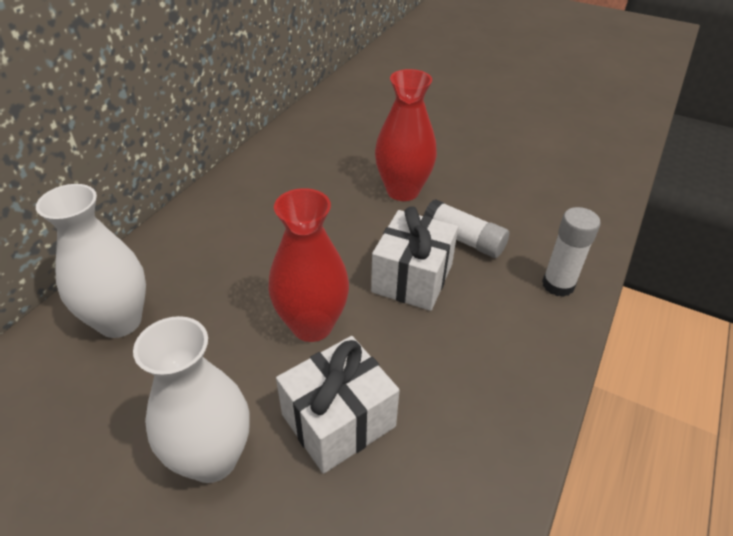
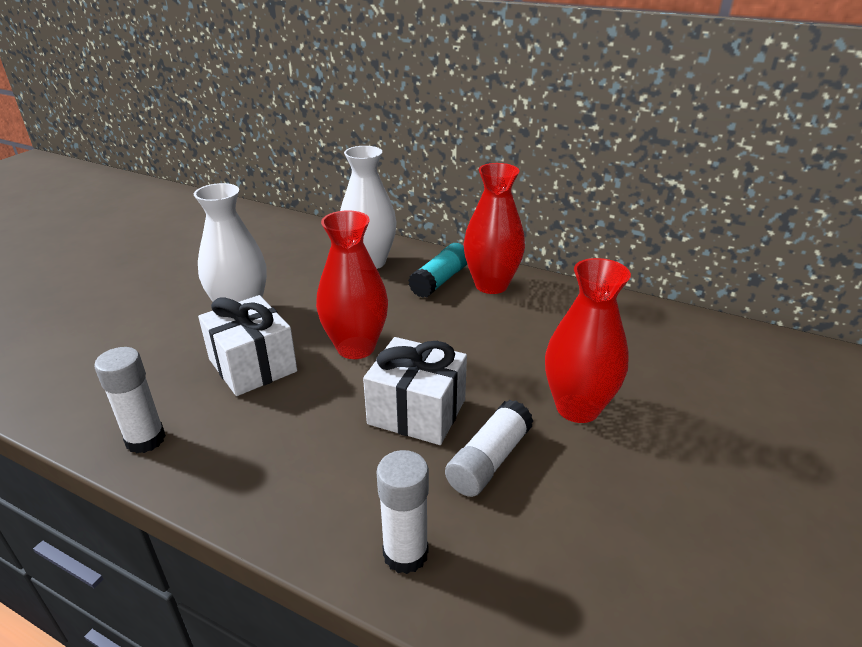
camera: 90 degrees right, 10 degrees down
none -> white glue stick [94,347,166,453]
none -> turquoise glue stick [408,243,467,298]
none -> red vase [463,163,525,294]

